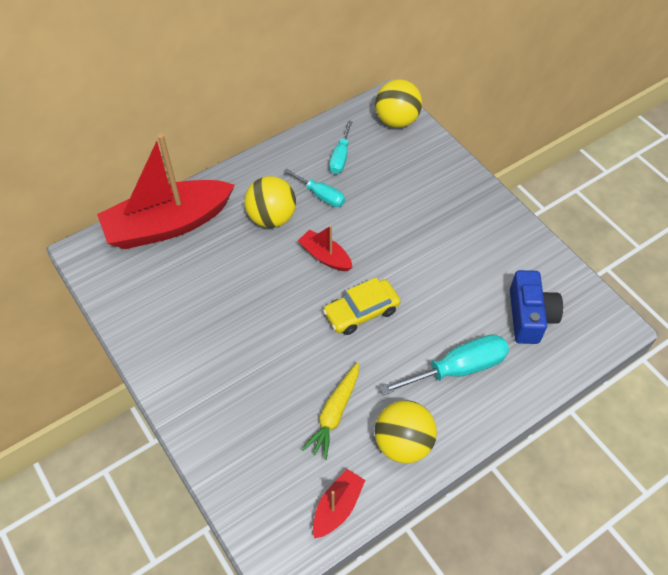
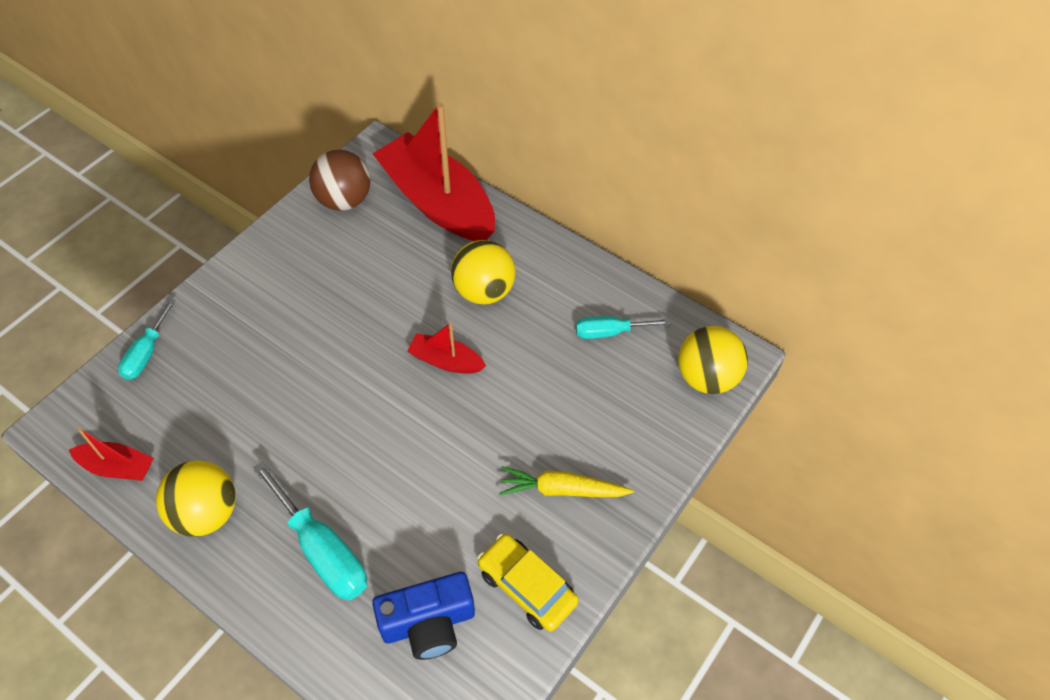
camera: 70 degrees right, 0 degrees up
turquoise screwdriver [283,169,345,207] -> turquoise screwdriver moved to [118,299,175,380]
red boat [298,225,353,271] -> red boat turned 90 degrees counterclockwise [407,322,486,373]
yellow carrot [302,362,359,460] -> yellow carrot moved to [499,466,634,497]
yellow car [323,277,400,335] -> yellow car moved to [478,534,579,632]
none -> brown ball [309,150,371,211]

